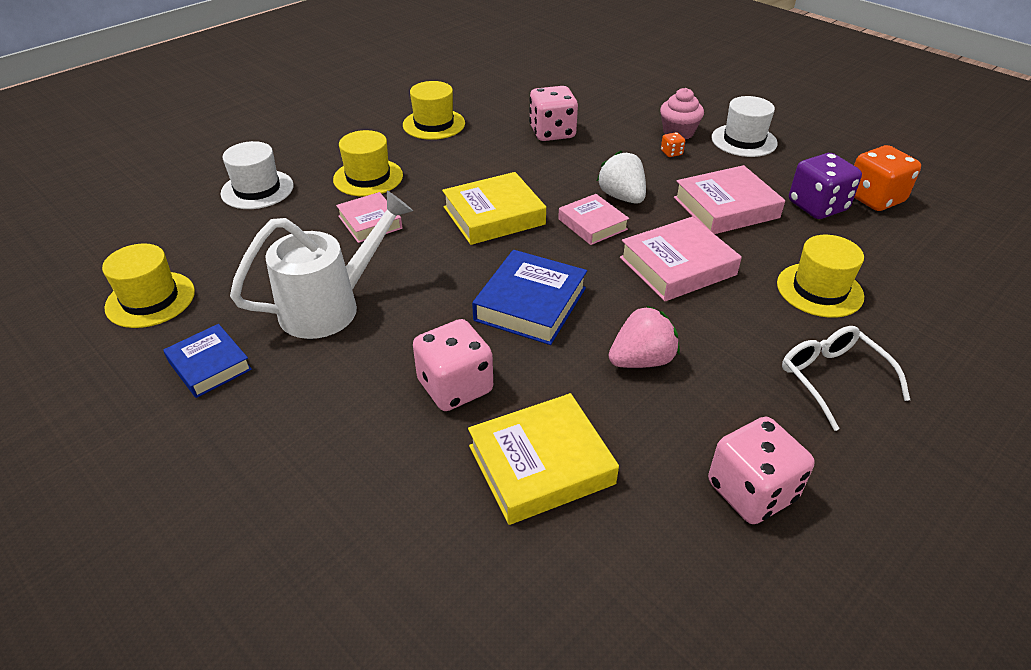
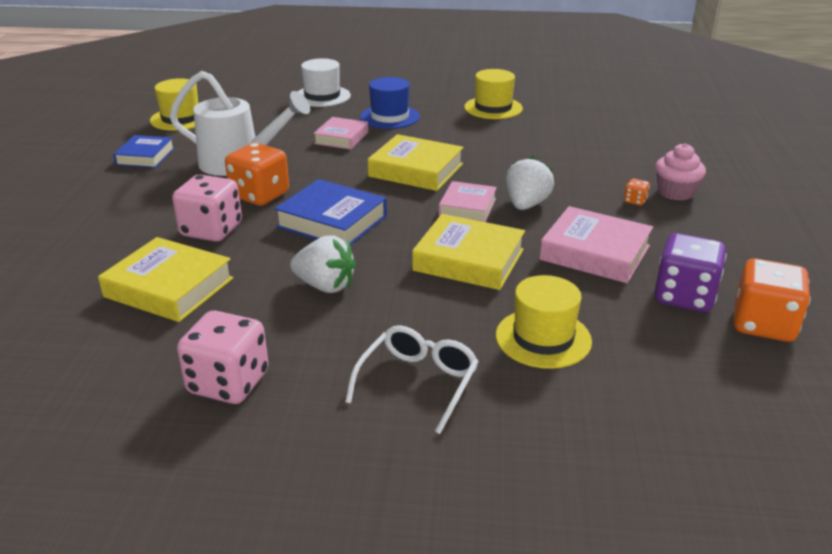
camera: 50 degrees right, 10 degrees down
yellow hat [333,130,403,196] -> blue hat [360,77,420,129]
blue book [472,250,587,345] -> blue book turned 45 degrees clockwise [274,179,387,246]
pink dice [529,86,578,141] -> none
pink strawberry [608,305,680,368] -> white strawberry [290,235,356,293]
pink book [620,217,742,301] -> yellow book [412,214,525,290]
white hat [711,96,778,157] -> none
none -> orange dice [225,143,289,206]

